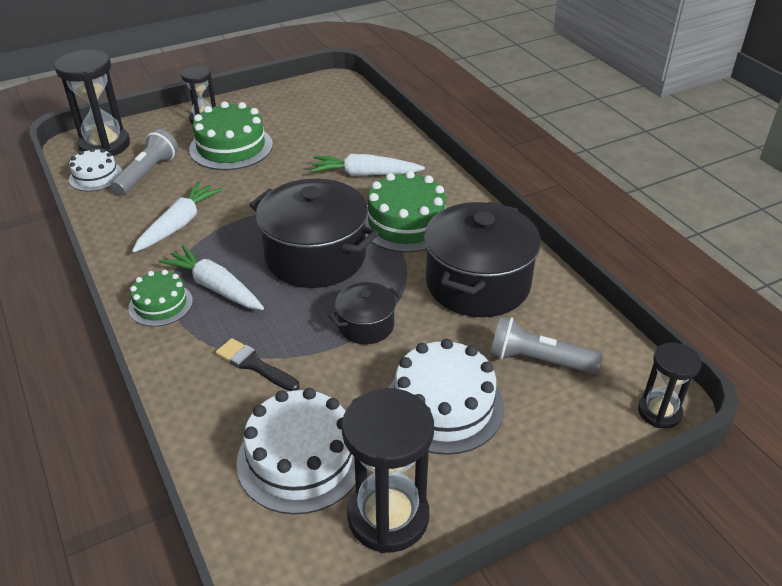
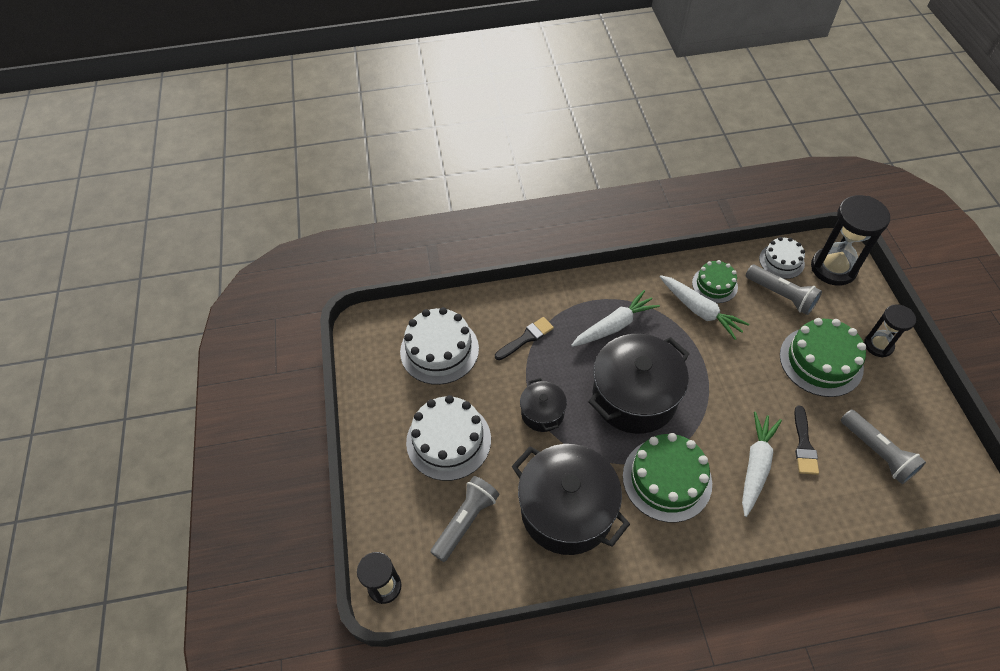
camera: 110 degrees right, 15 degrees up
green cake [128,270,193,327] -> green cake moved to [692,260,738,303]
black hourglass [342,388,434,553] -> none
none -> black brush [794,406,819,475]
none -> grey flashlight [841,410,926,484]

